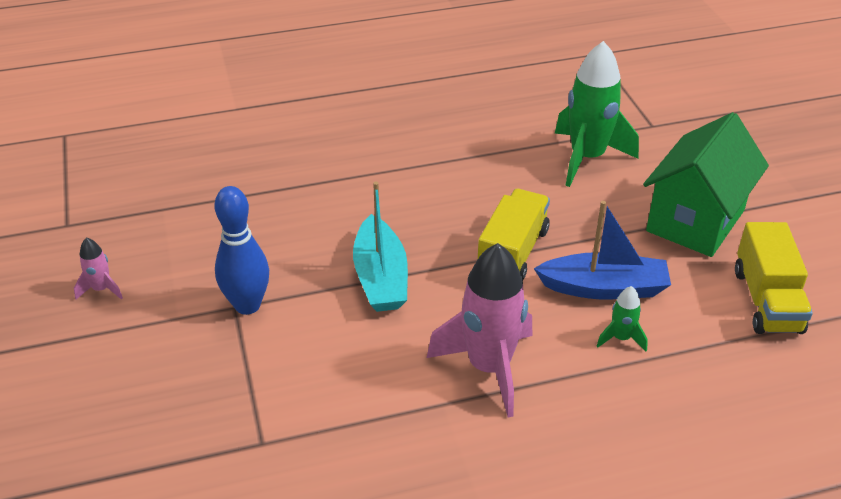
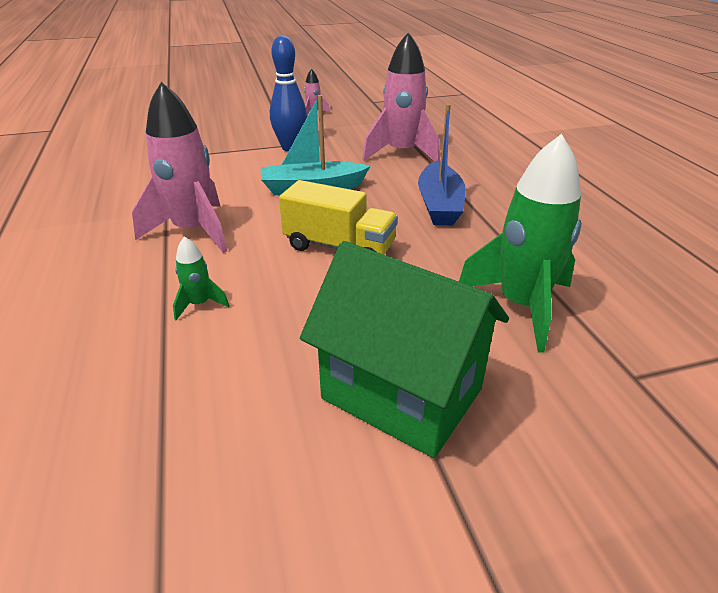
camera: 90 degrees right, 5 degrees down
blue boat [534,201,671,299] -> blue boat moved to [418,104,466,225]
yellow truck [735,222,813,334] -> none
none -> pink rocket [362,32,440,162]

